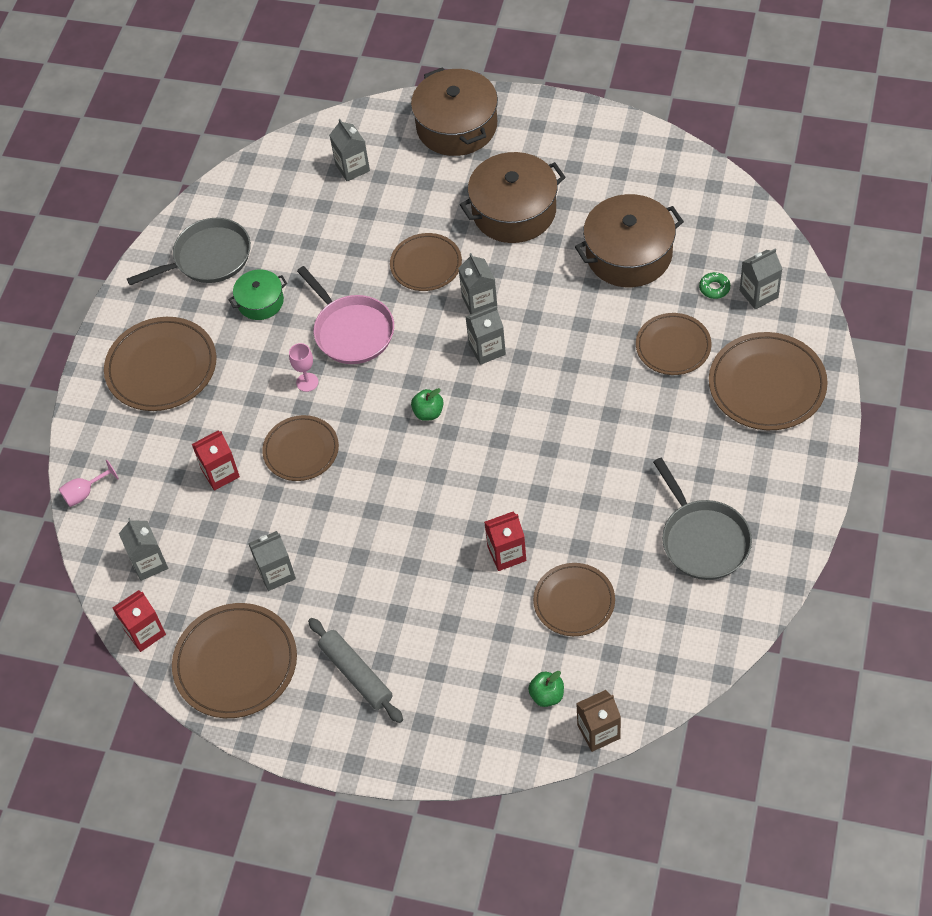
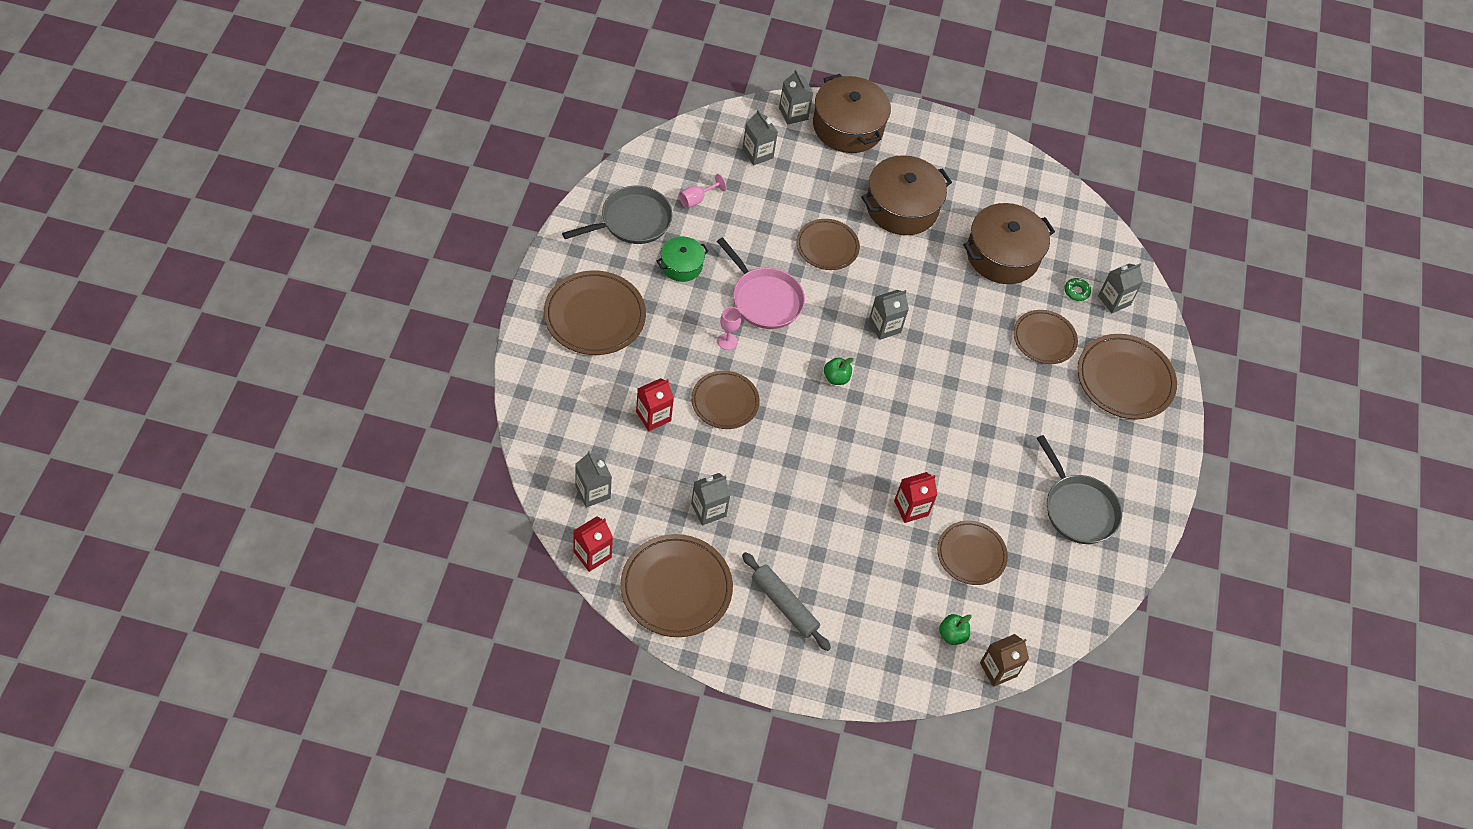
camera: 15 degrees left, 0 degrees up
pink goblet [59,460,119,507] -> pink goblet moved to [679,174,726,208]
grey carton [458,253,497,314] -> grey carton moved to [779,69,814,125]

